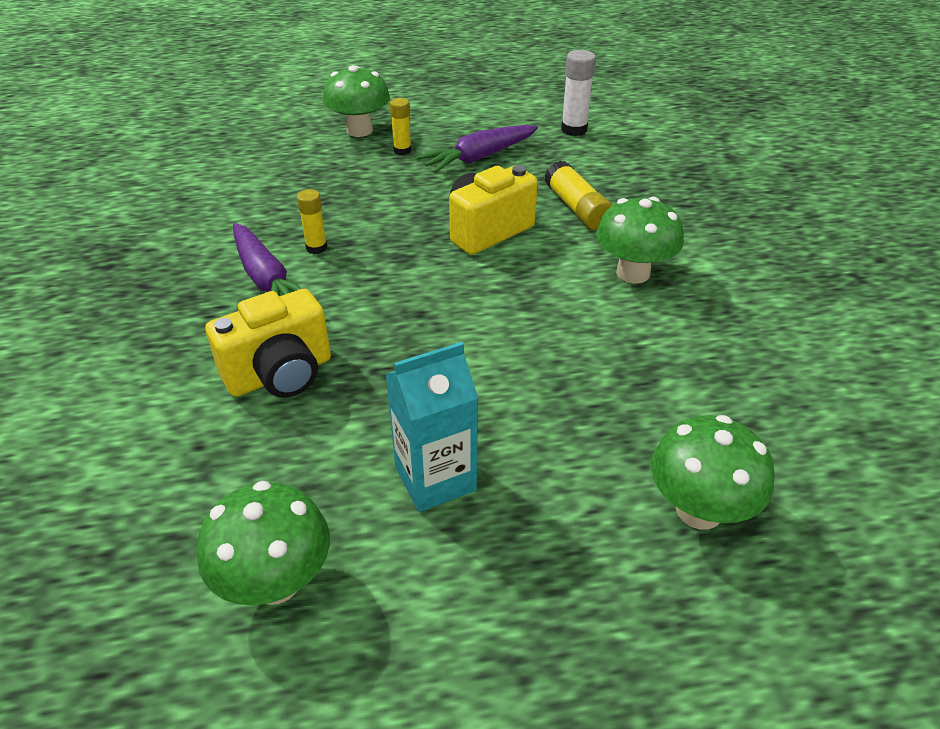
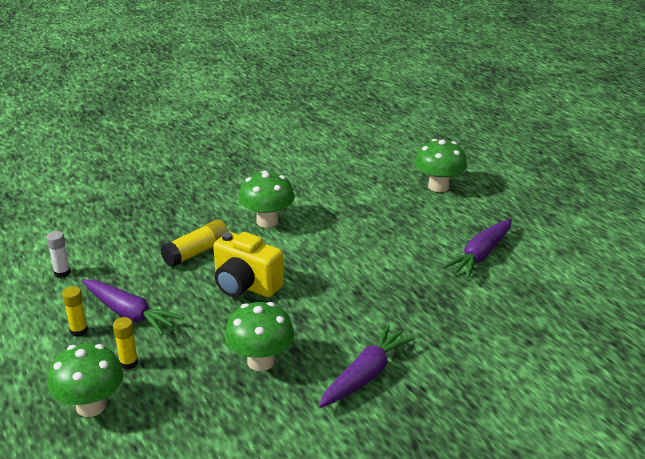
camera: 110 degrees left, 10 degrees down
green mushroom [197,481,330,605] -> green mushroom moved to [224,302,294,371]
yellow camera [205,289,331,398] -> none
yellow glue stick [297,189,327,254] -> yellow glue stick moved to [62,286,88,337]
turquoise carton [385,342,478,512] -> purple carrot [443,219,512,278]
white glue stick [561,50,596,136] -> white glue stick [46,231,70,278], size x0.66

